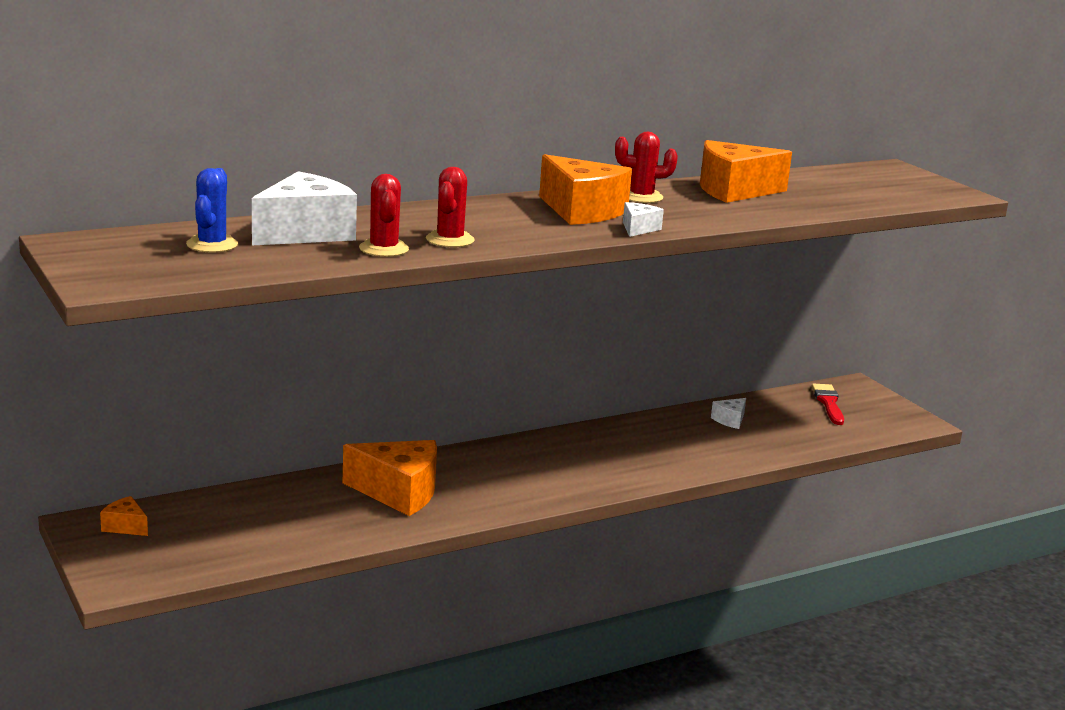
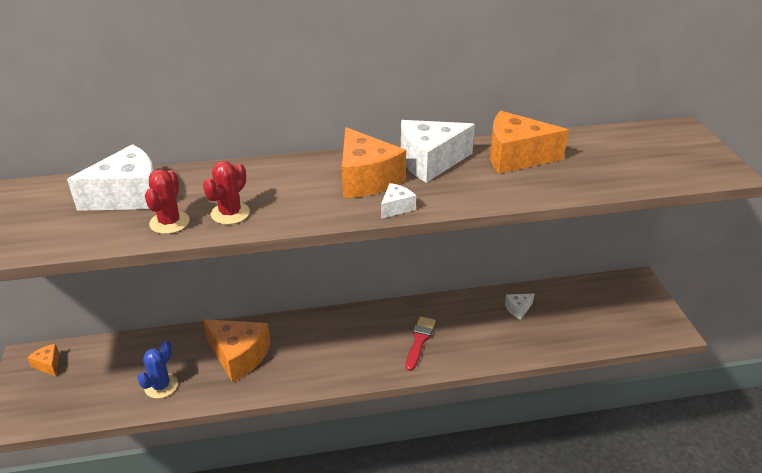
camera: 20 degrees right, 15 degrees up
blue cactus [186,168,238,253] -> blue cactus moved to [137,340,178,399]
red cactus [615,132,678,203] -> white cheese [401,120,475,183]
red brush [812,383,844,425] -> red brush moved to [406,316,436,371]

